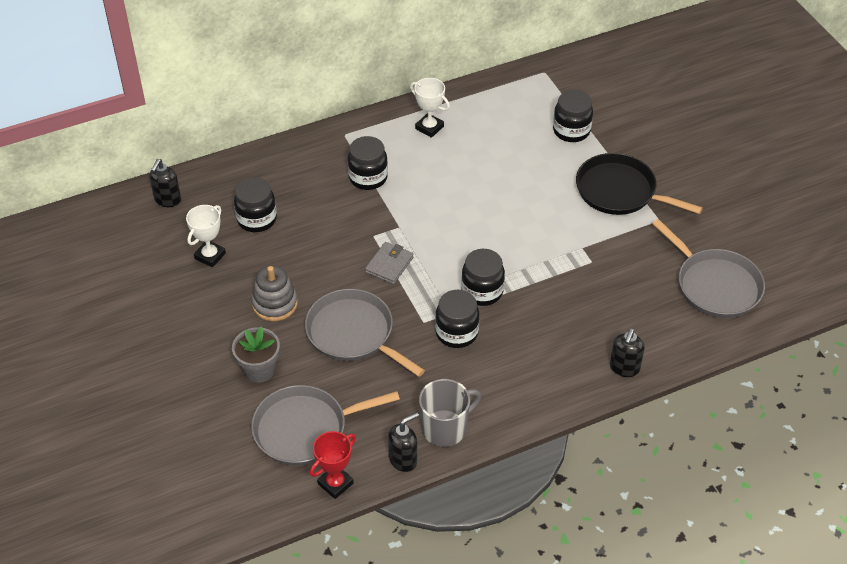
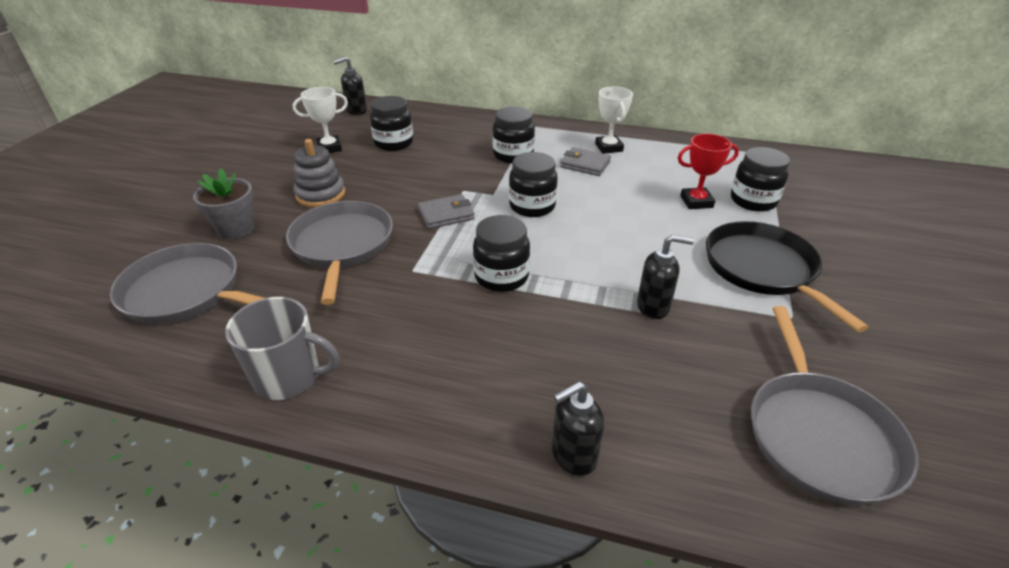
camera: 40 degrees right, 10 degrees down
red trophy [310,431,356,499] -> red trophy moved to [677,134,739,209]
black soap dispenser [388,412,419,472] -> black soap dispenser moved to [637,234,694,319]
black jar [435,290,479,348] -> black jar moved to [509,152,558,217]
none -> grey wallet [560,147,611,176]

